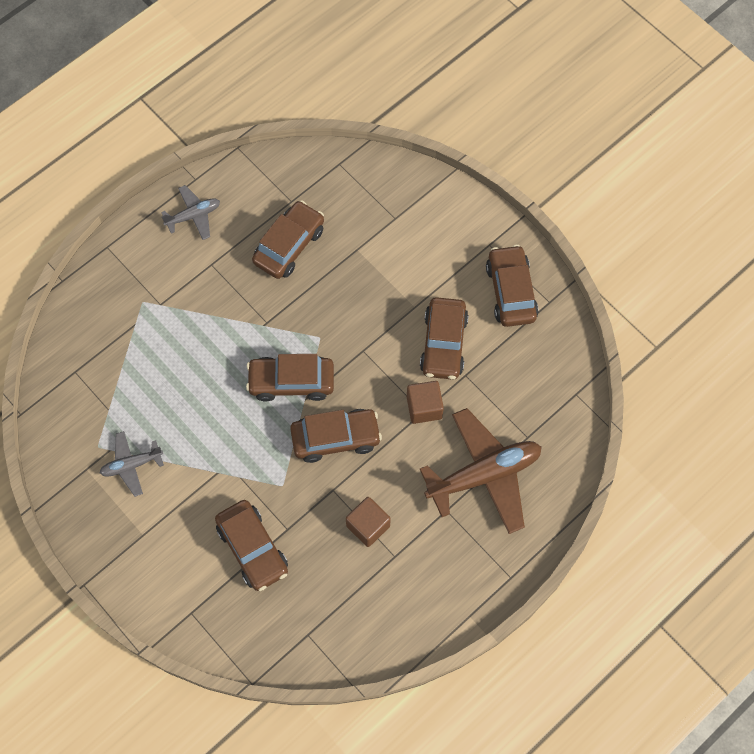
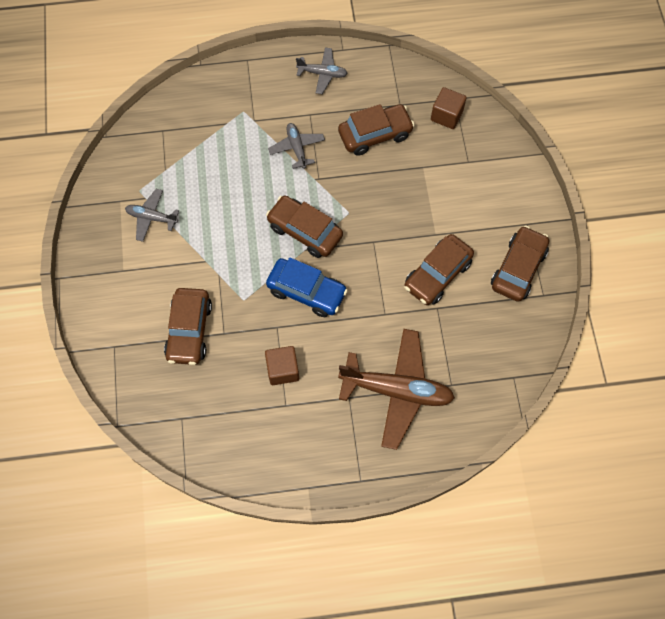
camera: 35 degrees right, 0 degrees up
brown car [290,409,382,463] -> blue car [266,258,348,317]
brown cube [407,381,444,424] -> brown cube moved to [431,87,467,129]
none -> grey plane [268,123,325,169]

